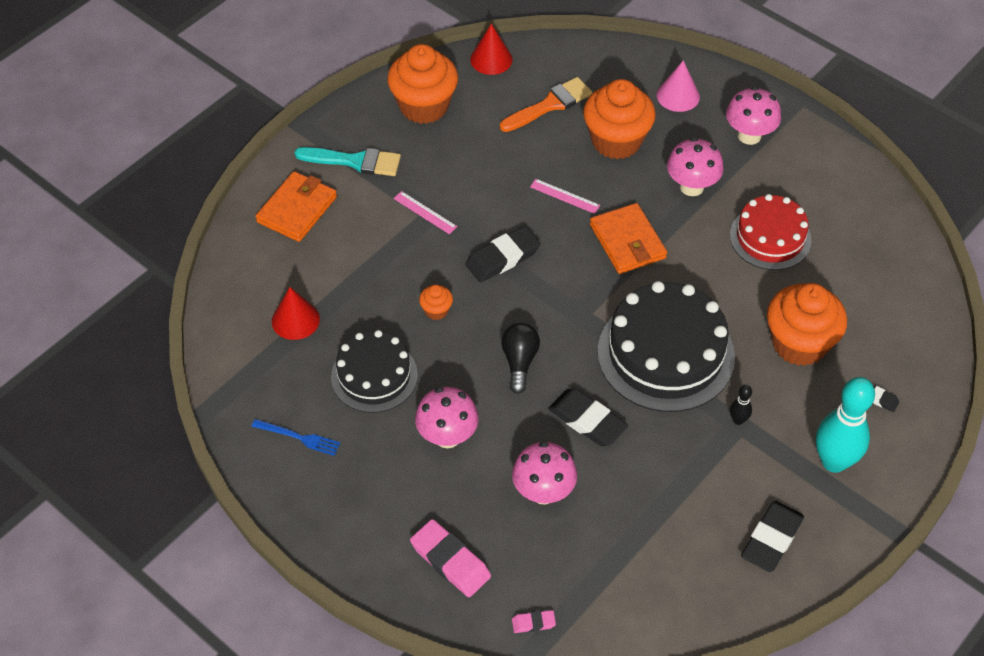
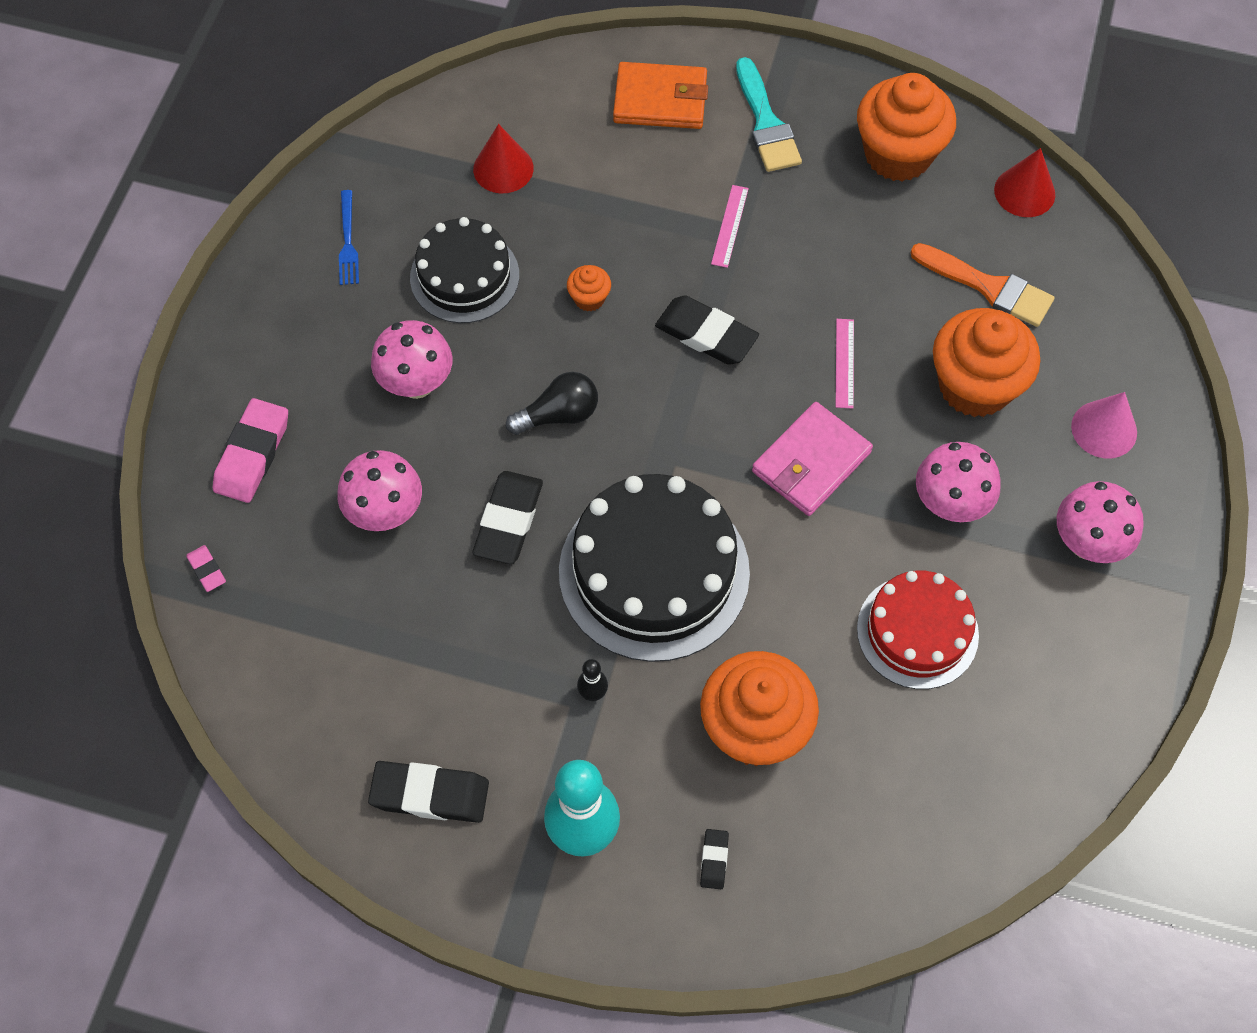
camera: 65 degrees right, 10 degrees up
orange wallet [590,203,667,274] -> pink wallet [752,402,873,516]

